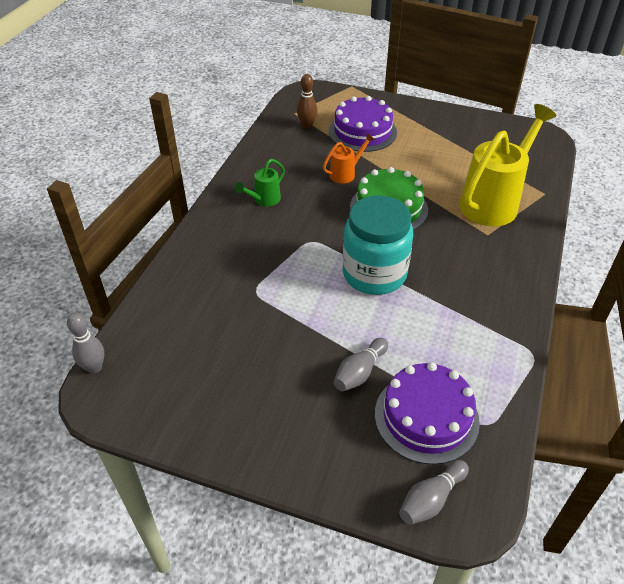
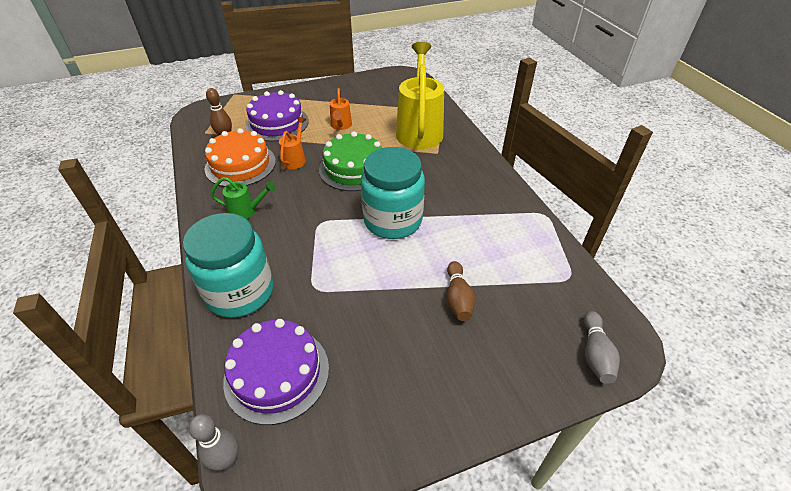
camera: 40 degrees left, 0 degrees up
green watering can [235,159,285,206] -> green watering can turned 90 degrees counterclockwise [211,177,276,219]
grey bowling pin [334,338,388,391] -> brown bowling pin [447,261,475,321]
purple cake [375,362,480,465] -> purple cake moved to [223,319,329,425]
none -> turquoise jar [183,213,273,318]
none -> orange cake [205,128,276,187]
none -> orange watering can [330,88,352,130]

